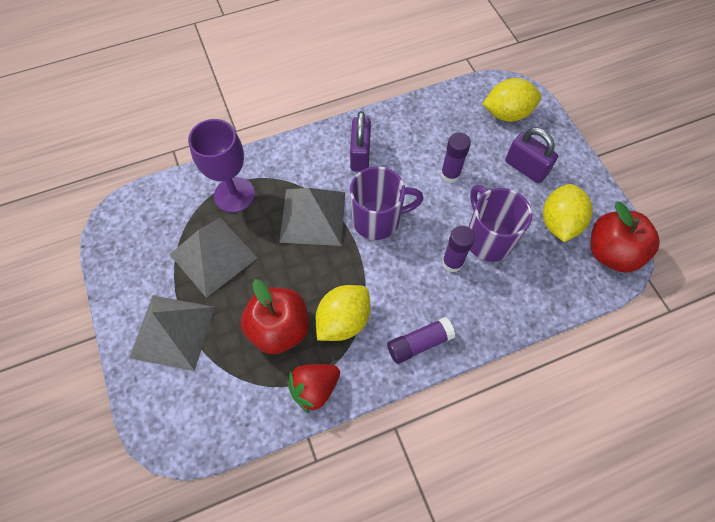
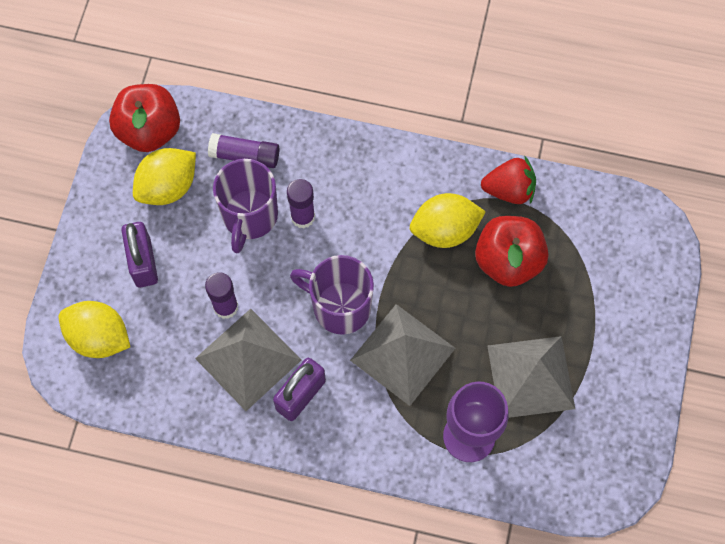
camera: 145 degrees left, 5 degrees up
grey pyramid [129,295,215,371] -> grey pyramid moved to [195,309,301,411]
purple glue stick [387,317,455,364] -> purple glue stick moved to [208,133,279,168]

